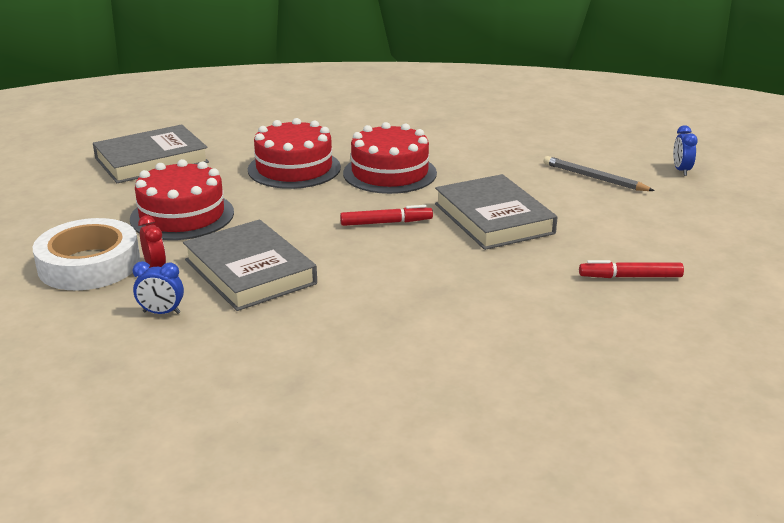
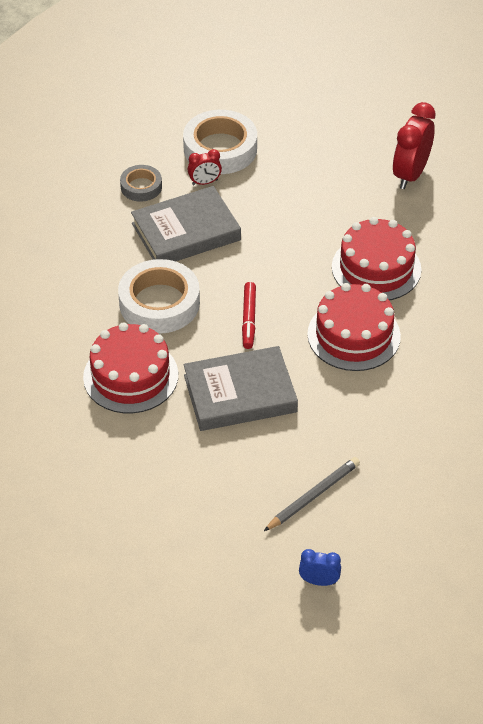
camera: 100 degrees right, 20 degrees up
grey book [93,124,209,183] -> red clock [393,102,436,189]
red cake [130,159,234,240] -> red cake moved to [83,322,178,413]
blue clock [133,261,184,314] -> grey tape [120,165,162,202]
red marker [579,260,684,278] -> none
none -> white tape [118,259,200,334]

